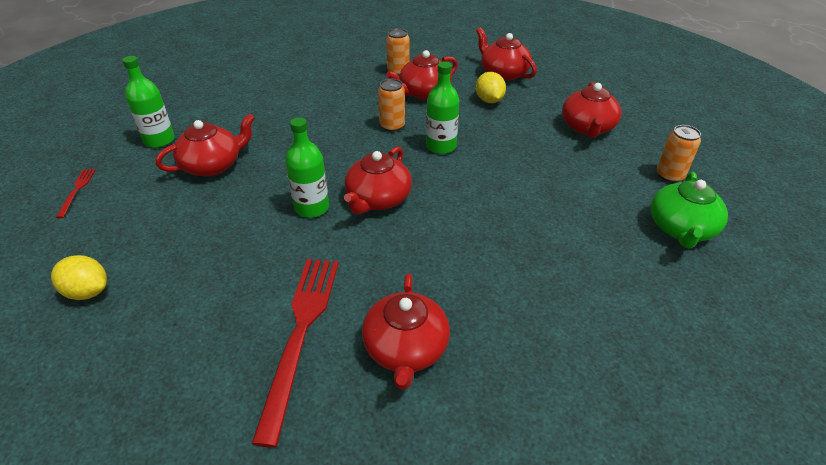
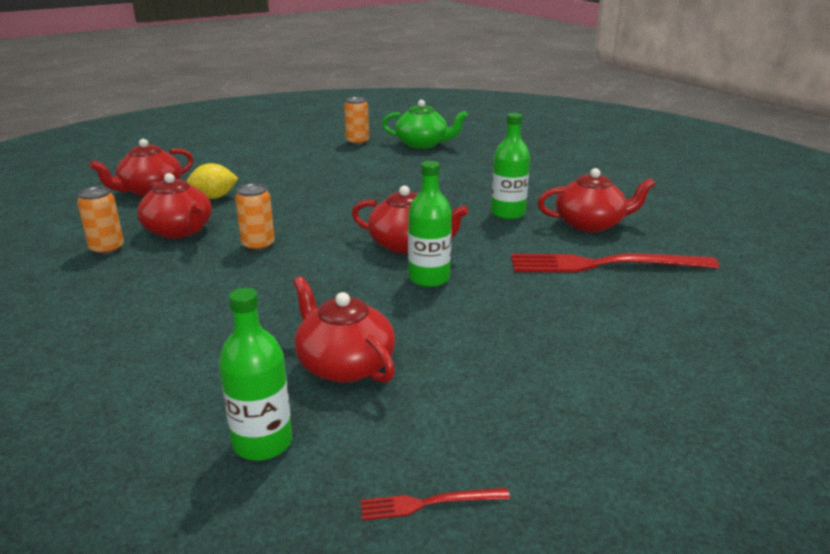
camera: 95 degrees left, 15 degrees down
yellow lemon [51,255,107,300] -> none
green bottle [426,61,459,154] -> green bottle moved to [491,113,530,219]
red teapot [562,82,621,138] -> none

